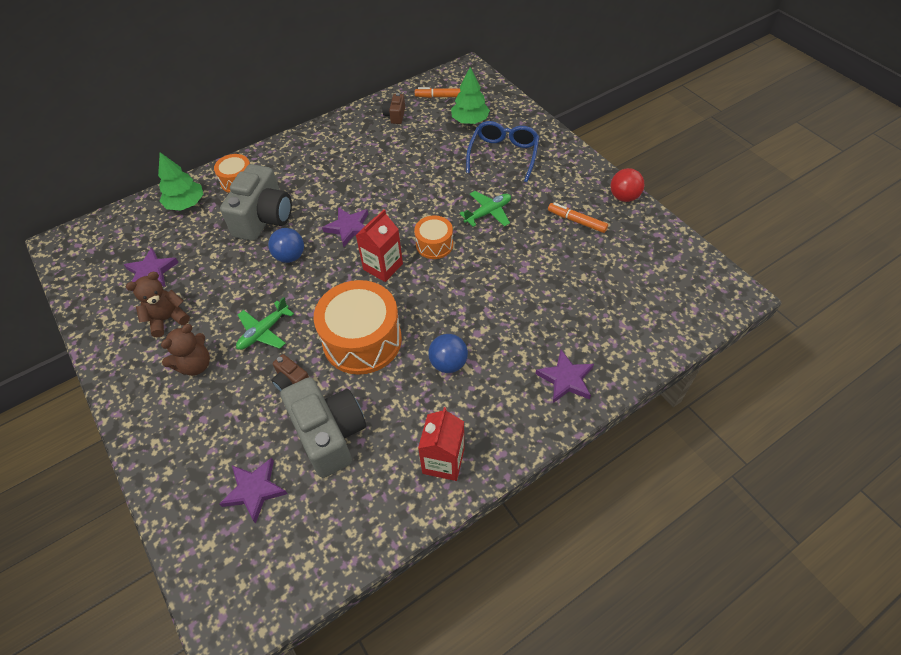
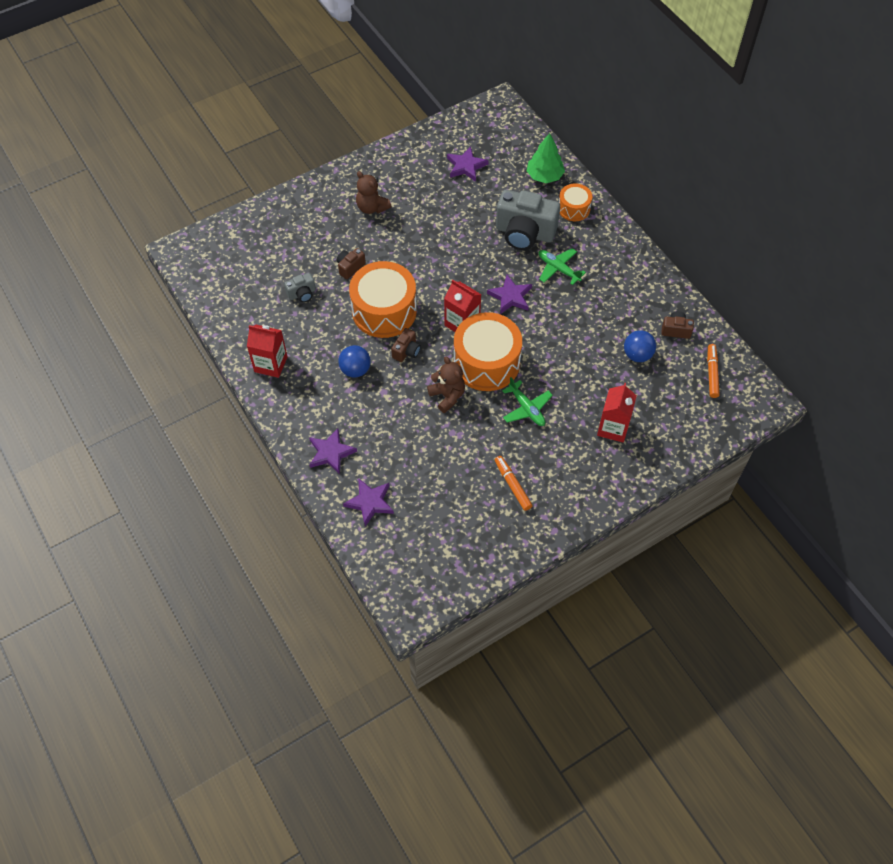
camera: 90 degrees right, 5 degrees up
brown teddy bear [126,272,190,337] -> brown teddy bear moved to [427,356,465,413]
purple star [219,458,288,523] -> purple star moved to [343,478,394,526]
green plane [236,297,294,350] -> green plane moved to [539,248,586,285]
blue ball [268,228,304,263] -> blue ball moved to [624,330,656,362]
grey camera [280,377,366,478] -> grey camera [284,273,316,302], size x0.46
orange drum [414,216,453,259] -> orange drum [454,312,522,391], size x1.90
green tree [451,67,490,124] -> none
blue glasses [466,121,539,182] -> red carton [597,383,637,443]
orange marker [548,203,608,233] -> orange marker turned 60 degrees counterclockwise [495,456,532,511]
red ball [610,168,644,202] -> none
none -> brown camera [391,328,421,362]

